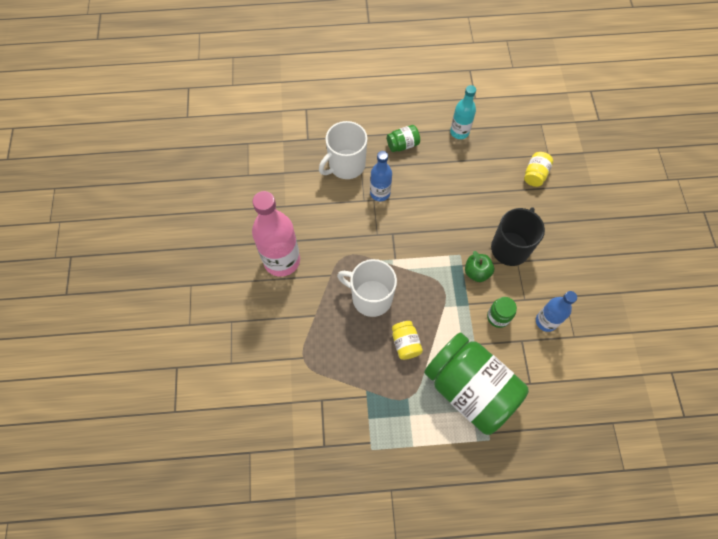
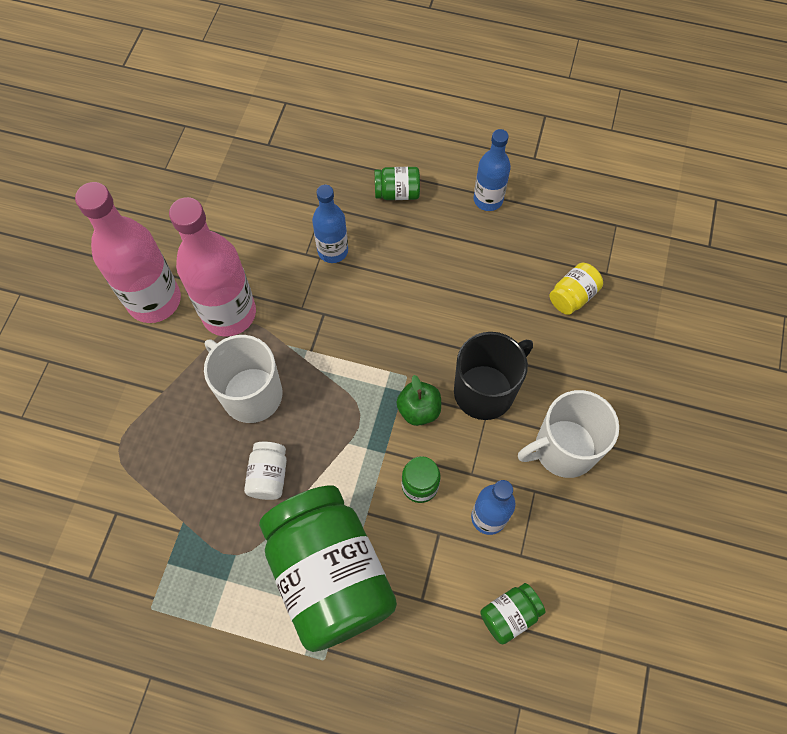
camera: 20 degrees right, 0 degrees up
white mug [319,121,367,179] -> white mug moved to [518,390,619,478]
yellow jar [392,321,423,360] -> white jar [244,442,287,500]
turquoise bottle [450,85,476,139] -> blue bottle [474,129,511,211]
none -> pink bottle [169,197,256,337]
none -> green jar [480,583,545,644]

